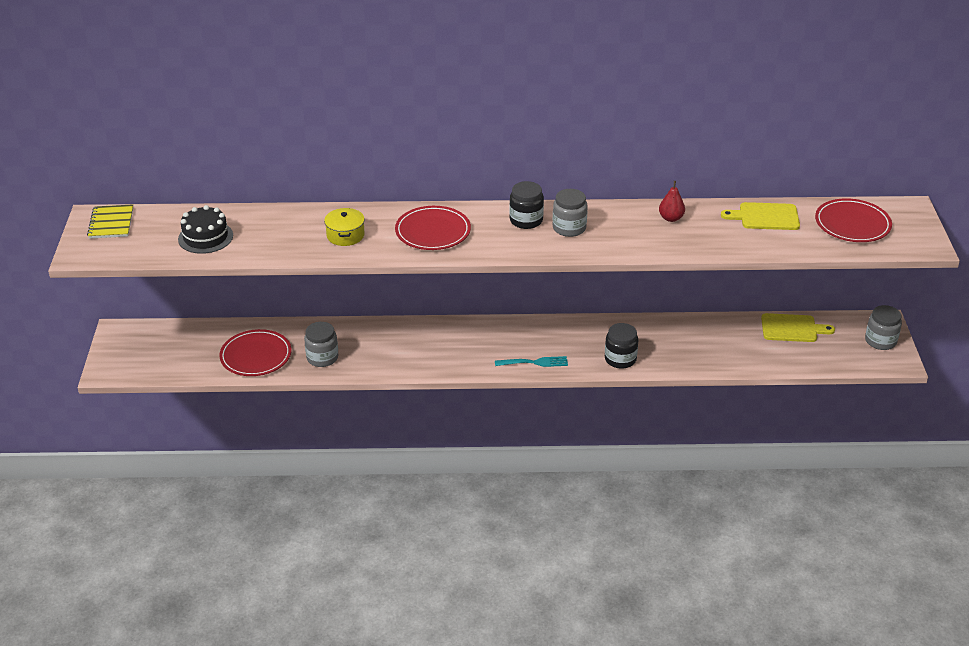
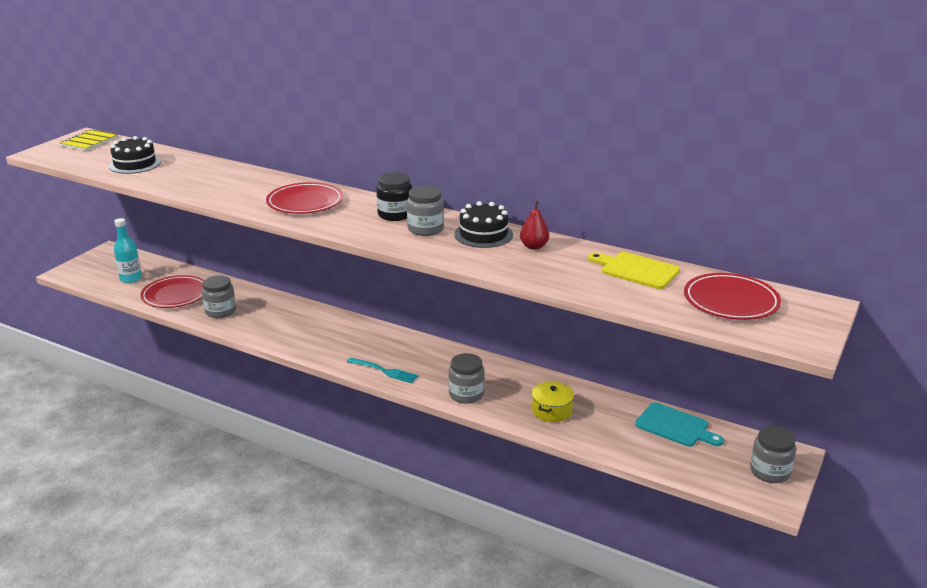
camera: 30 degrees right, 10 degrees down
yellow pot [324,208,365,246] -> yellow pot moved to [531,381,574,422]
black jar [605,323,638,369] -> grey jar [448,353,485,404]
yellow cutting board [761,313,835,342] -> turquoise cutting board [635,402,724,447]
none -> turquoise bottle [114,218,142,283]
none -> black cake [454,201,513,248]

